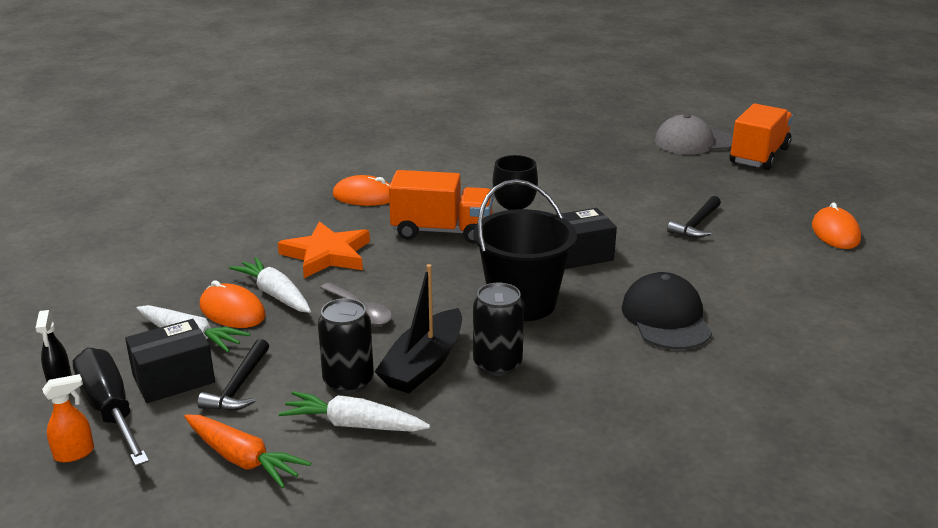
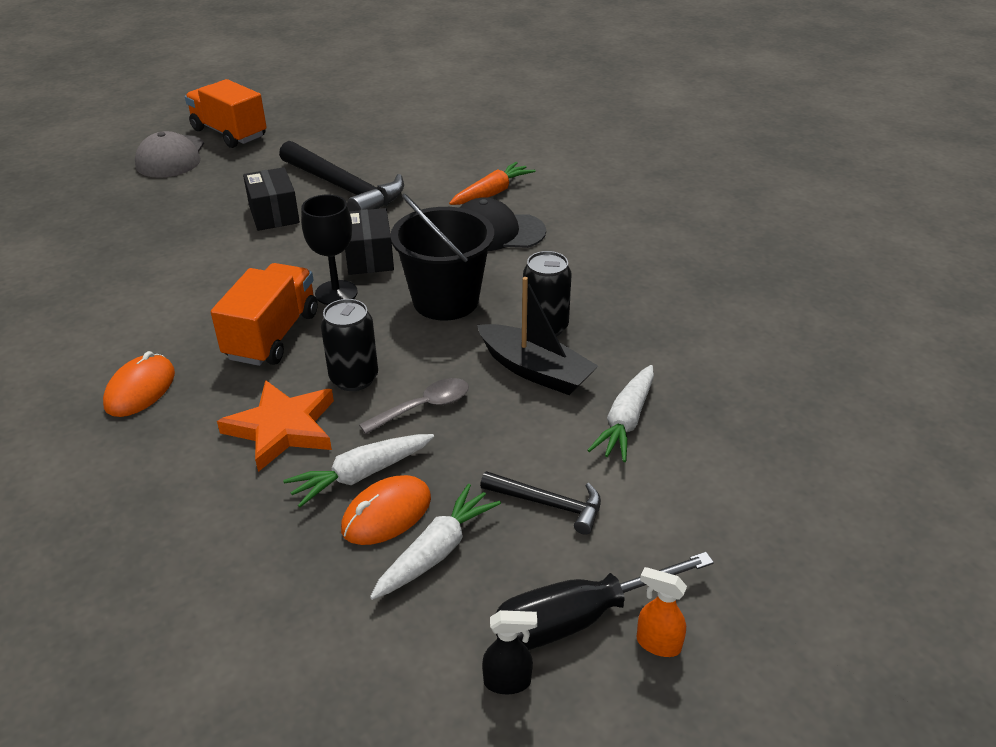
camera: 80 degrees left, 10 degrees up
orange spray bottle [42,374,94,462] -> orange spray bottle turned 45 degrees counterclockwise [637,567,687,657]
black box [125,319,215,403] -> black box moved to [243,167,300,231]
orange carrot [184,414,311,488] -> orange carrot moved to [449,162,536,205]
black can [318,298,374,394] -> black can moved to [321,299,378,391]
black hammer [667,196,721,238] -> black hammer [279,141,404,211], size x1.93
orange mouse [812,202,861,249] -> none

